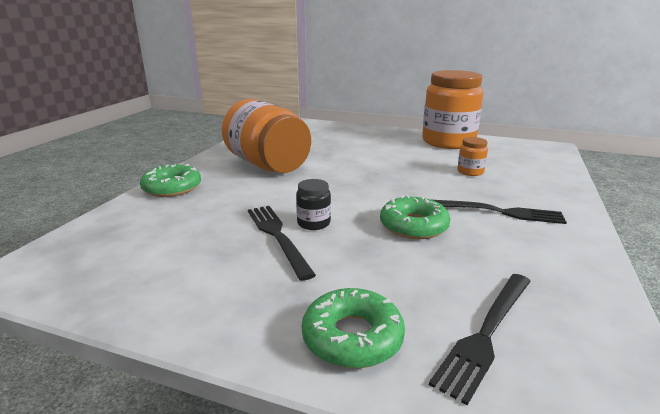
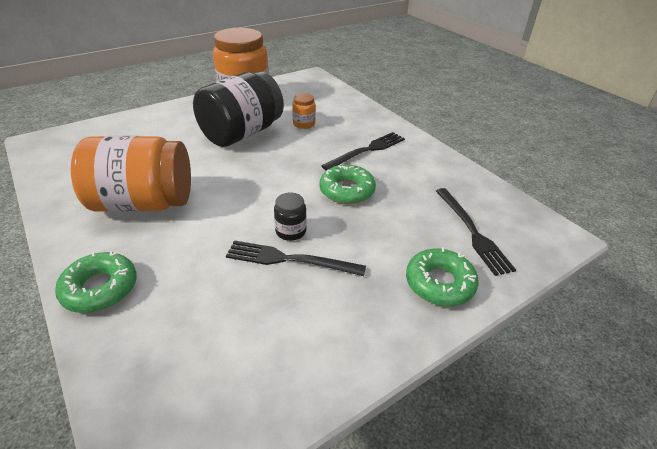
camera: 55 degrees left, 15 degrees up
none -> black jar [193,71,284,147]

